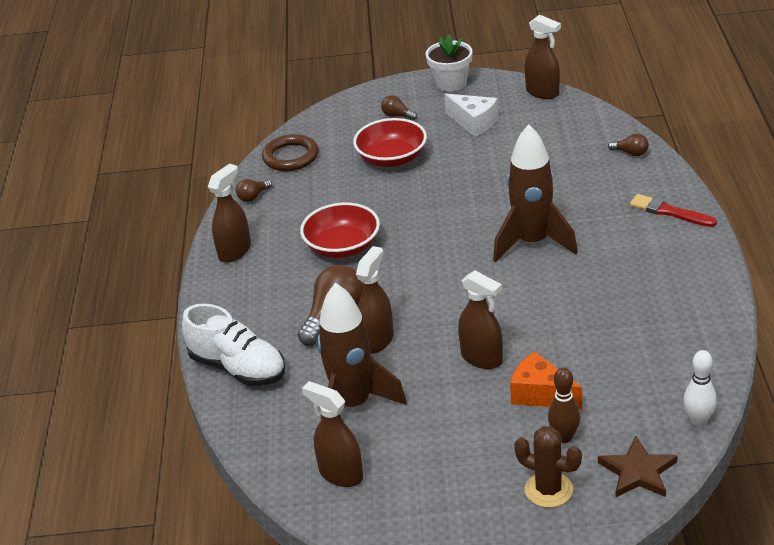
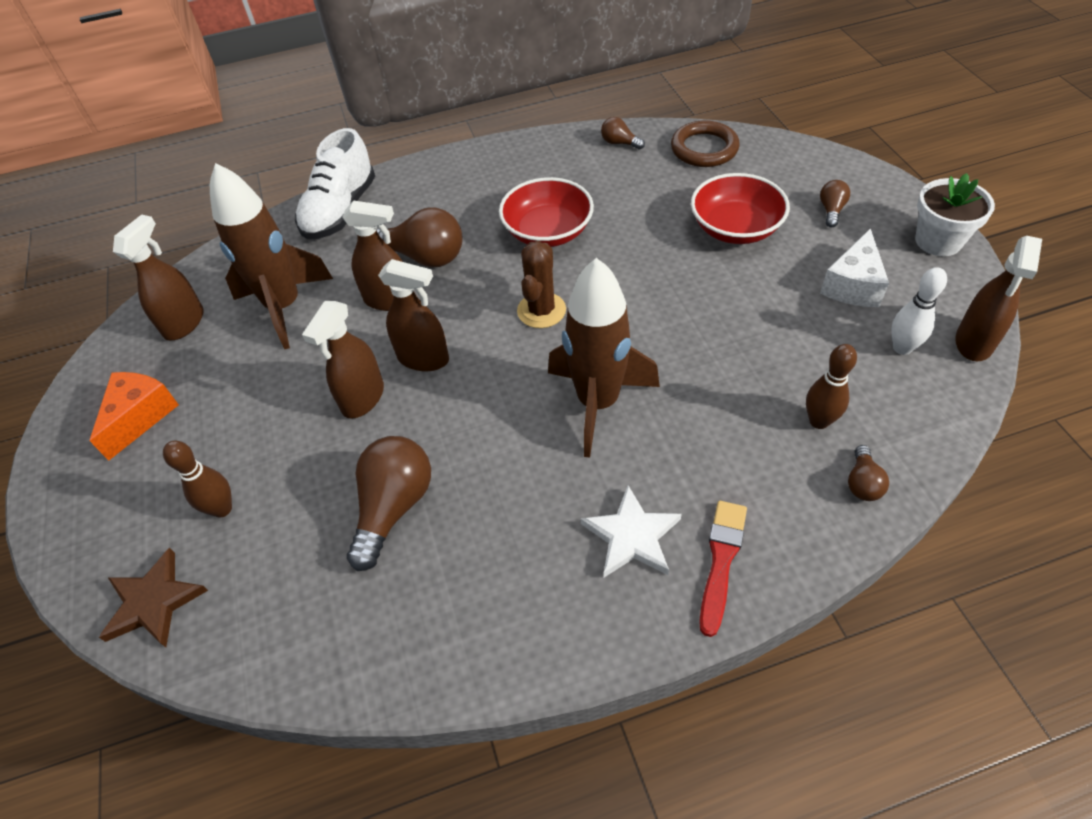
camera: 75 degrees right, 15 degrees up
brown spray bottle [208,164,251,263] -> brown spray bottle moved to [378,259,449,371]
orange cheese [510,351,582,409] -> orange cheese moved to [90,372,179,461]
brown cactus [514,426,582,508] -> brown cactus moved to [517,241,566,328]
white bowling pin [683,350,716,427] -> white bowling pin moved to [891,267,947,355]
none -> brown light bulb [347,436,431,571]
none -> white star [581,485,682,577]
none -> brown bowling pin [806,344,857,429]

